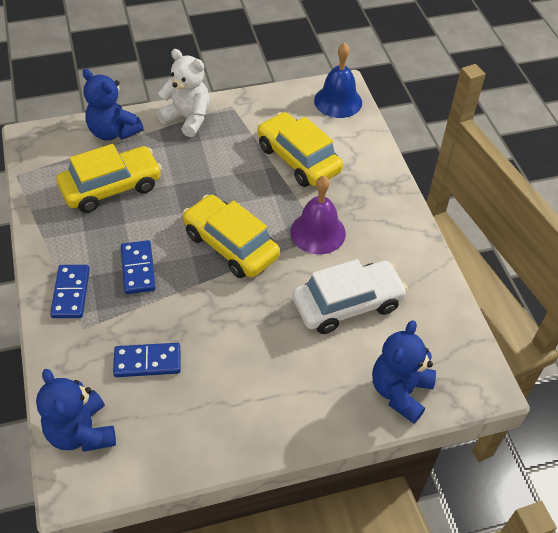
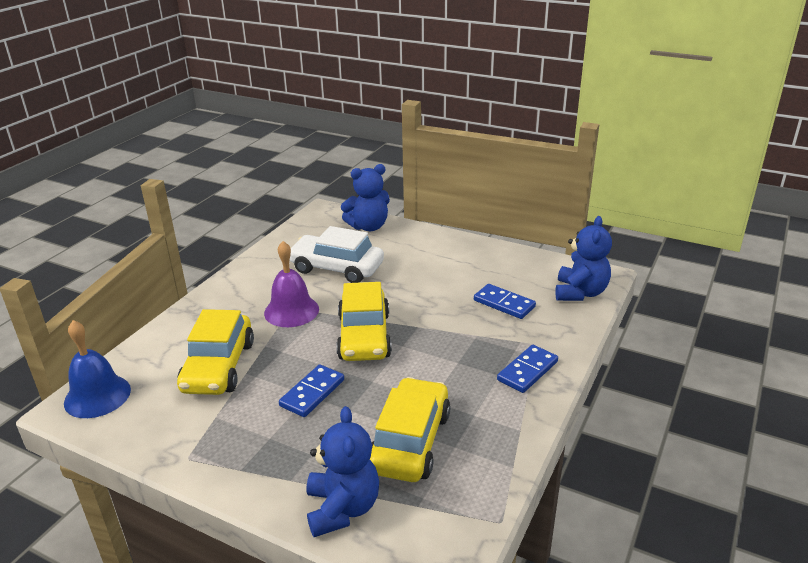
camera: 135 degrees left, 20 degrees down
yellow car [57,144,162,213] -> yellow car turned 90 degrees clockwise [370,377,450,482]
blue domino [121,240,156,294] -> blue domino moved to [279,364,344,417]
white teddy bear [157,49,210,137] -> none

